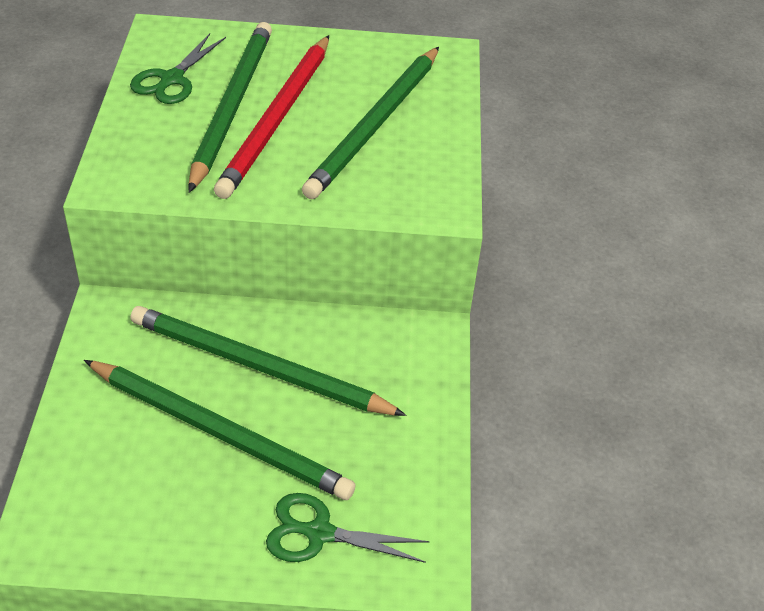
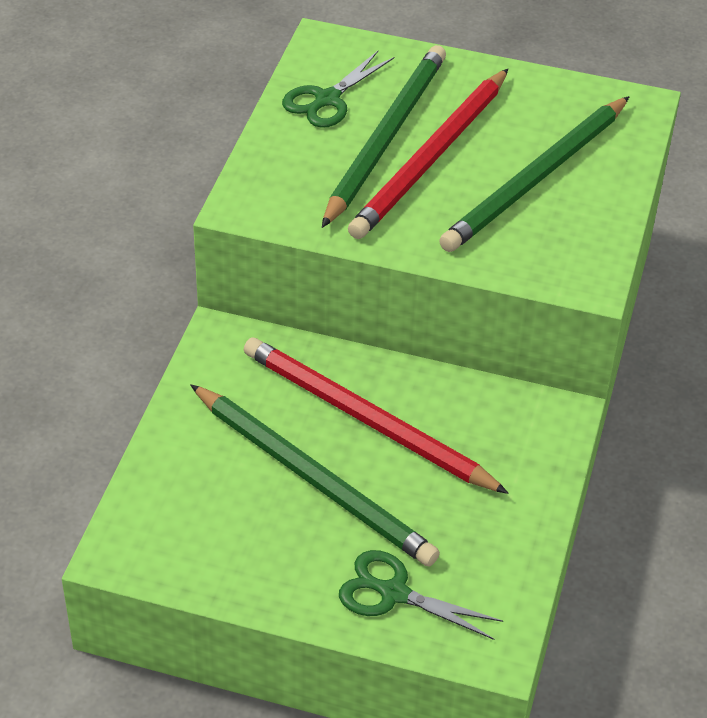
camera: 15 degrees right, 0 degrees up
green pencil [130,306,406,416] -> red pencil [244,337,509,494]

